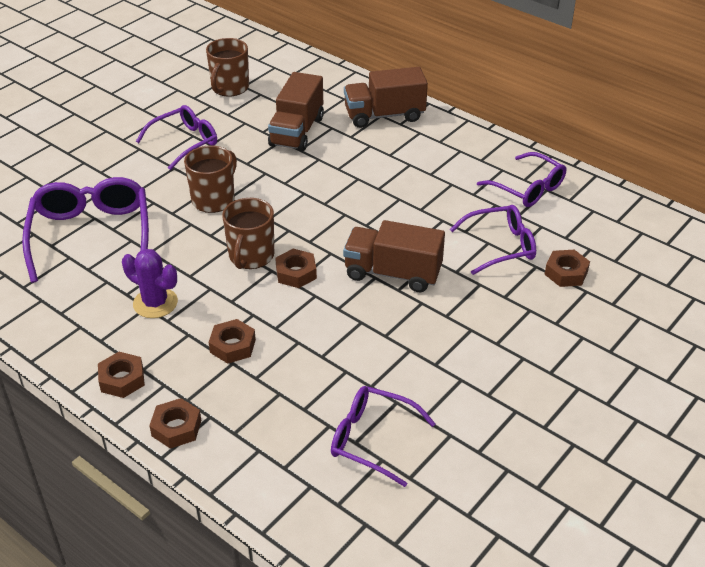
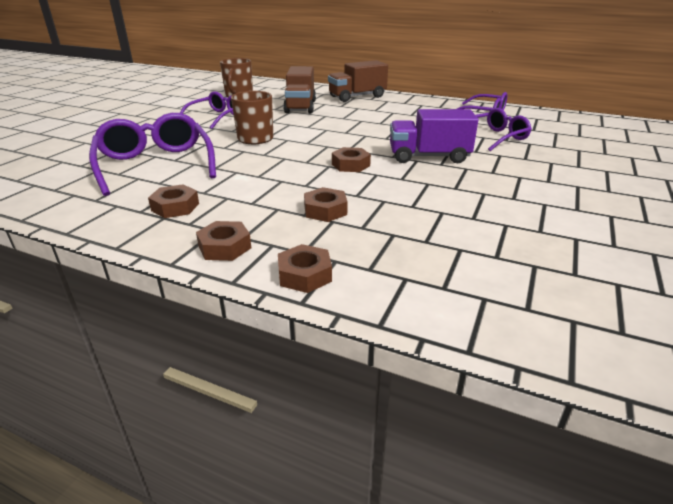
camera: 15 degrees left, 10 degrees down
purple cactus [122,249,178,318] -> none
brown mug [222,198,274,269] -> none
purple glasses [331,386,436,487] -> none
brown truck [343,220,445,292] -> purple truck [390,109,478,163]
brown nut [544,250,590,287] -> brown nut moved to [148,184,199,218]

